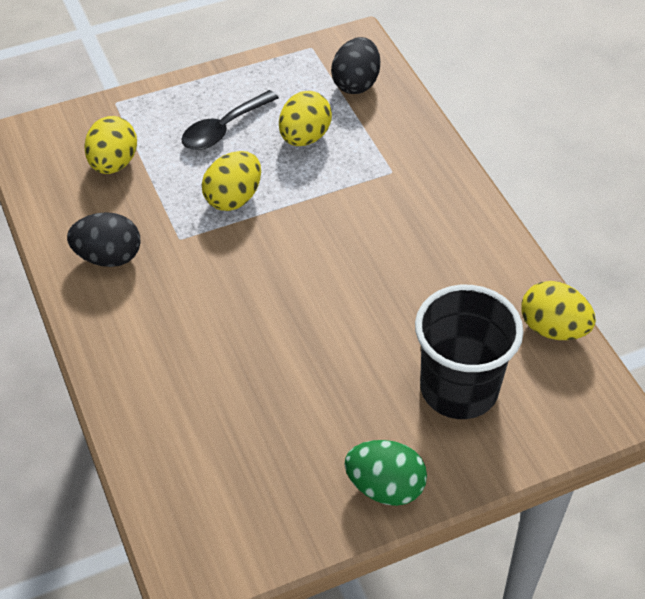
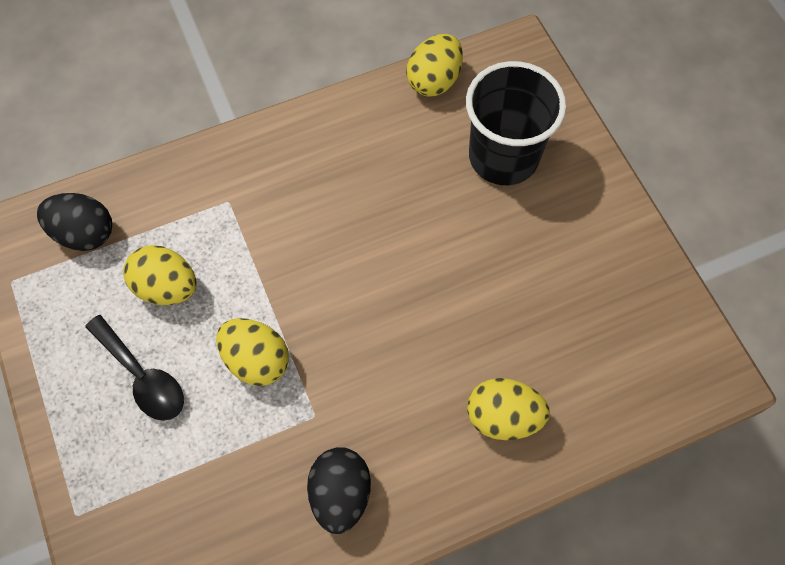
camera: 90 degrees left, 15 degrees up
yellow egg [84,116,137,174] -> yellow egg moved to [467,378,550,440]
green egg [344,440,427,506] -> none

